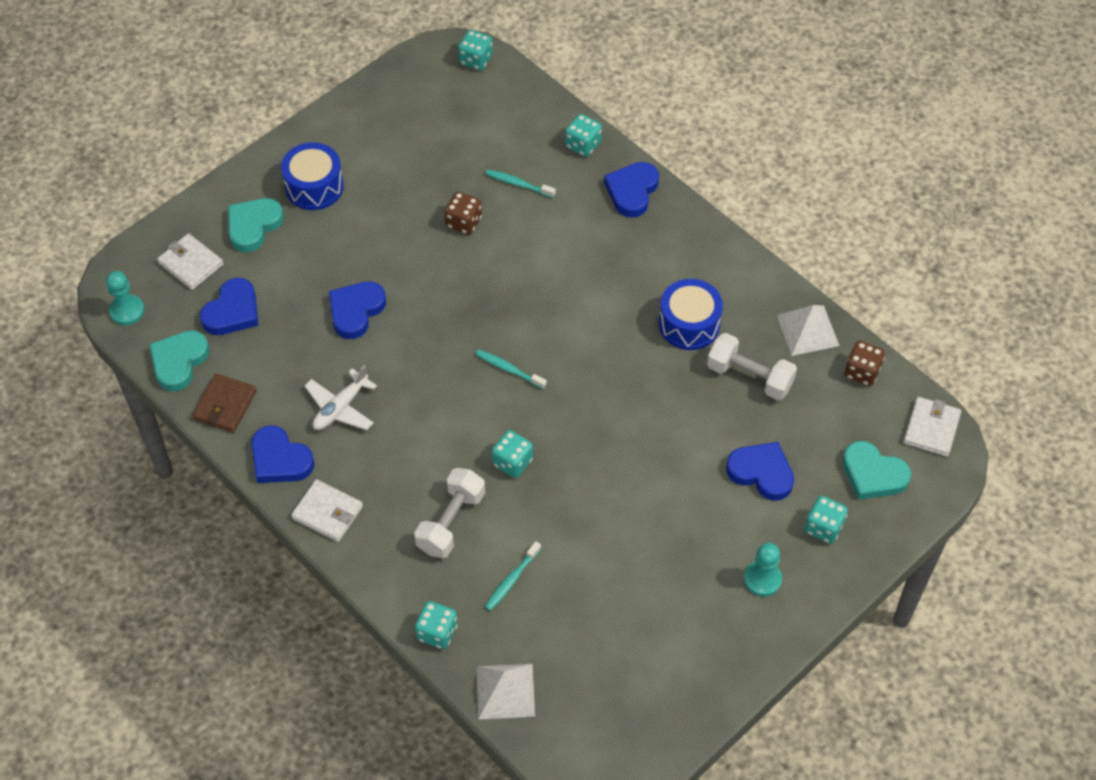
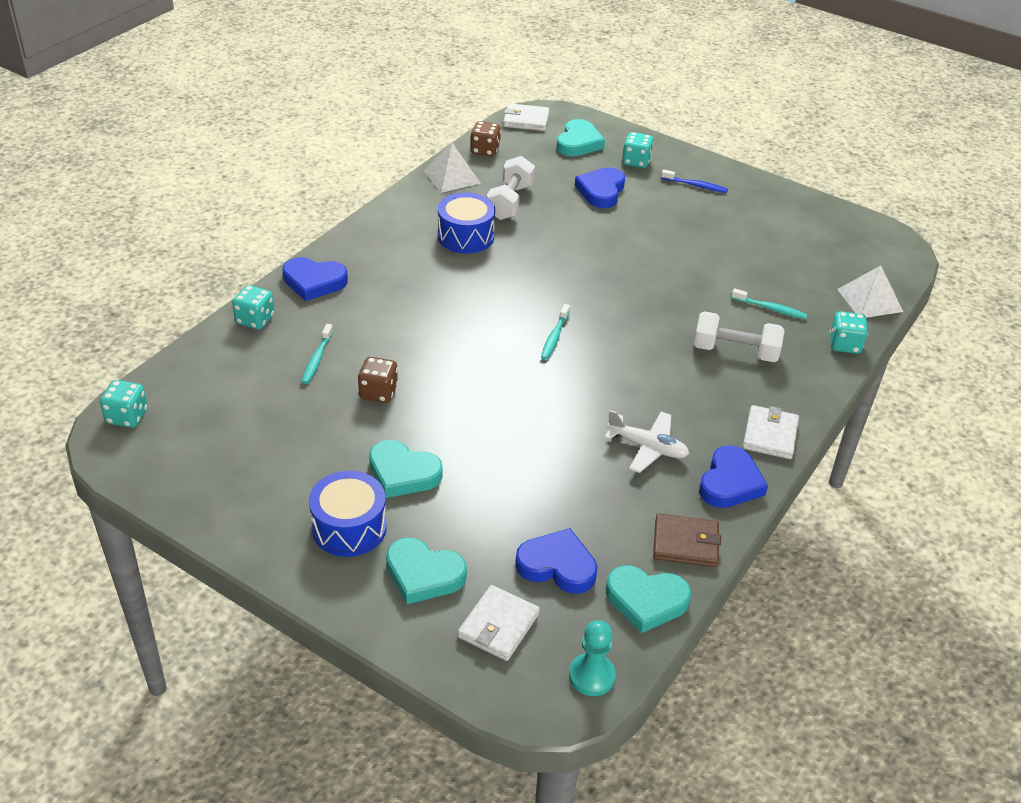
camera: 105 degrees left, 15 degrees down
blue heart [329,281,386,339] -> none
turquoise dice [492,430,533,478] -> none
turquoise pawn [744,543,782,597] -> blue toothbrush [661,169,728,193]
none -> turquoise heart [369,440,443,498]

